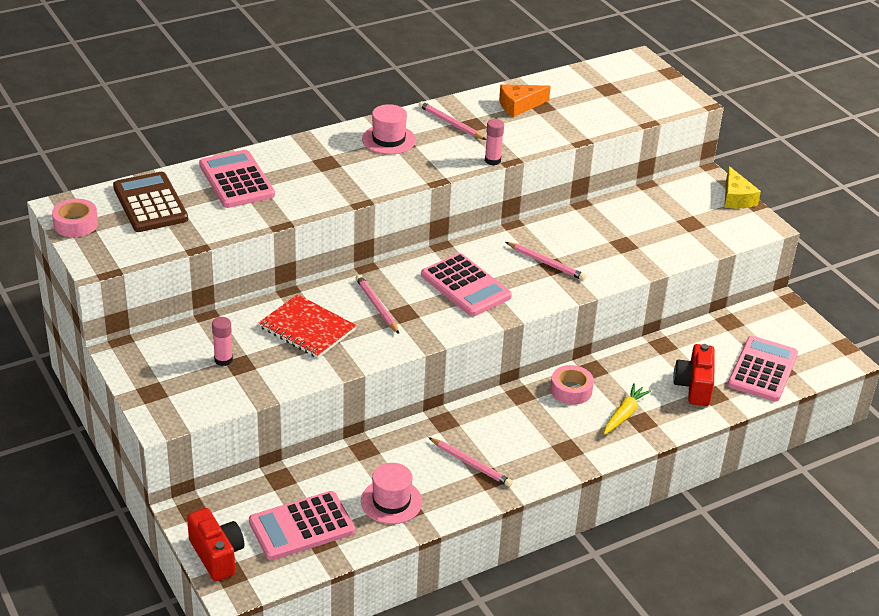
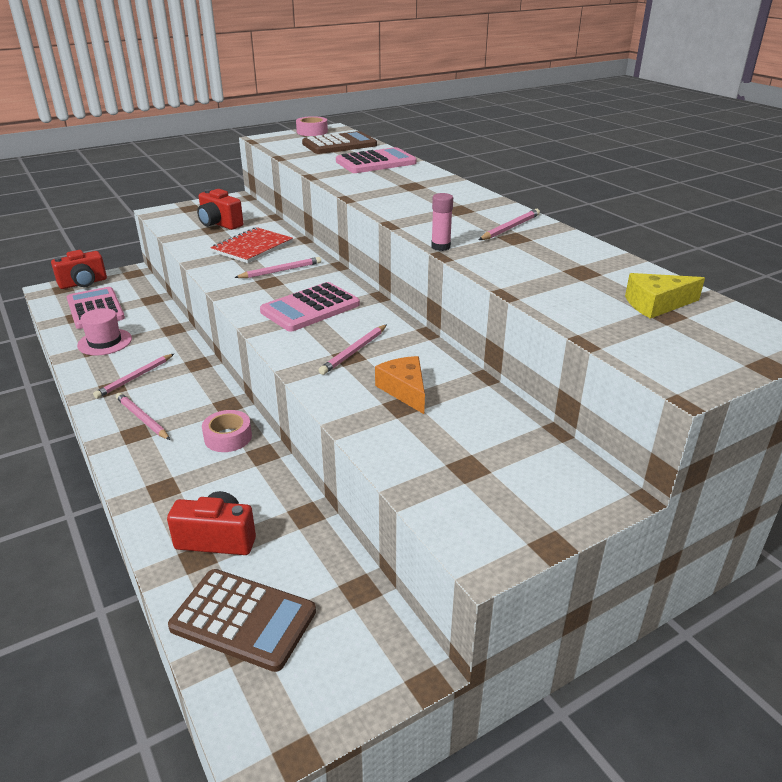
camera: 90 degrees right, 5 degrees down
pink glue stick [212,317,233,366] -> red camera [197,189,243,230]
pink hat [362,104,416,155] -> none
orange cheese [499,84,551,117] -> orange cheese moved to [375,356,425,414]
yellow carrot [604,383,651,435] -> none
yellow cheese [724,166,761,208] -> yellow cheese moved to [625,273,705,319]
pink calculator [728,336,798,402] -> brown calculator [168,569,316,672]
none -> pink pencil [116,393,170,440]

